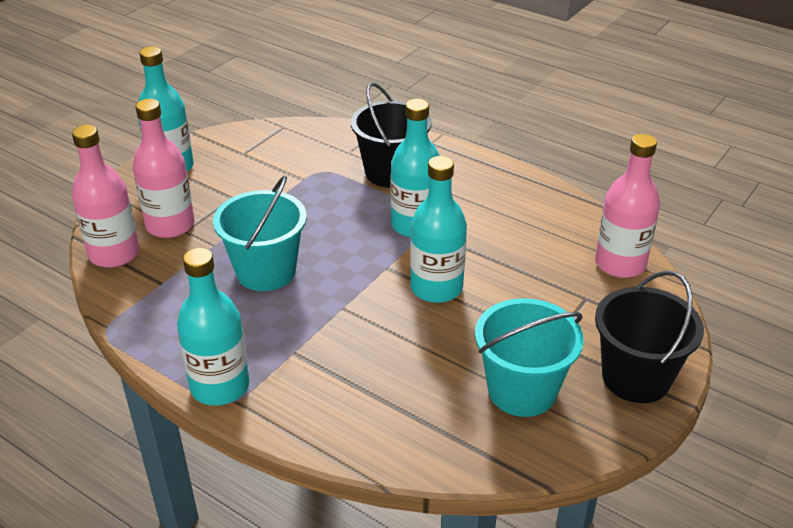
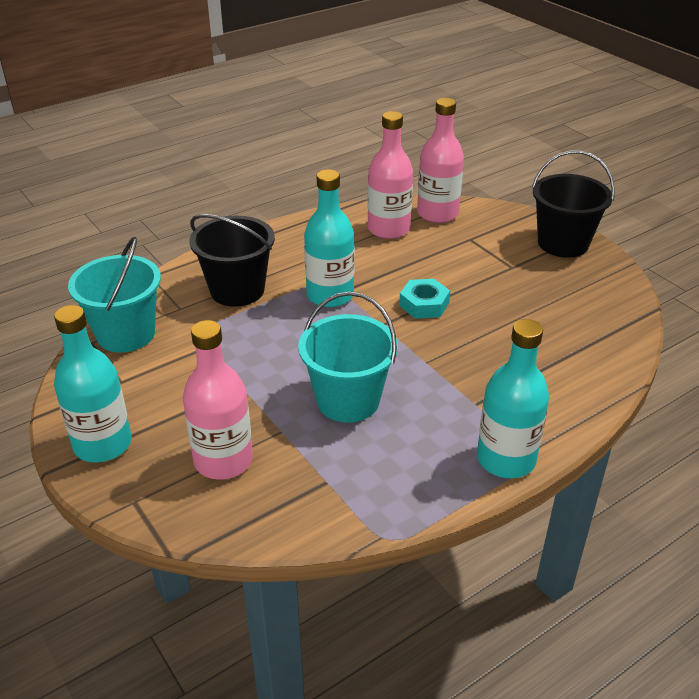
camera: 70 degrees left, 0 degrees up
pink bottle [72,125,140,268] -> pink bottle moved to [368,111,413,239]
turquoise bottle [410,156,467,303] -> turquoise nut [399,279,450,319]
turquoise bucket [475,298,584,417] -> turquoise bucket moved to [68,237,161,353]

